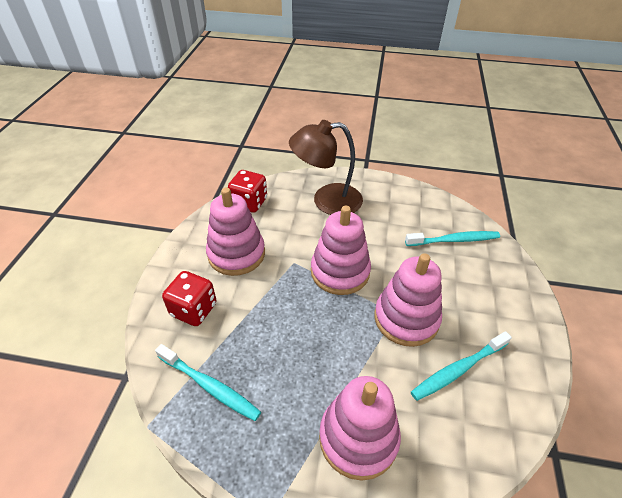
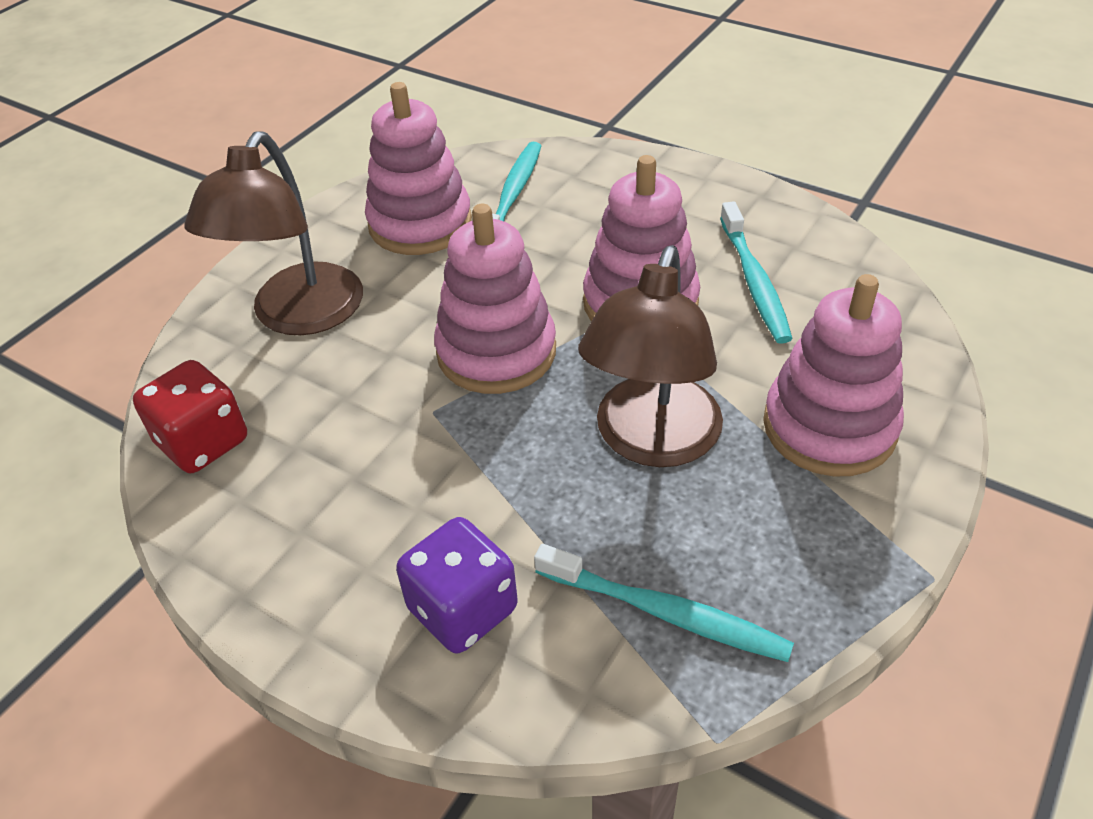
camera: 65 degrees left, 0 degrees up
turquoise toothbrush [155,344,261,421] -> turquoise toothbrush turned 60 degrees clockwise [534,544,794,662]
red dice [162,271,216,326] -> purple dice [396,517,518,653]
pink stacking toy [206,188,265,276] -> pink stacking toy moved to [365,82,472,255]
none -> brown lamp [578,245,723,467]

